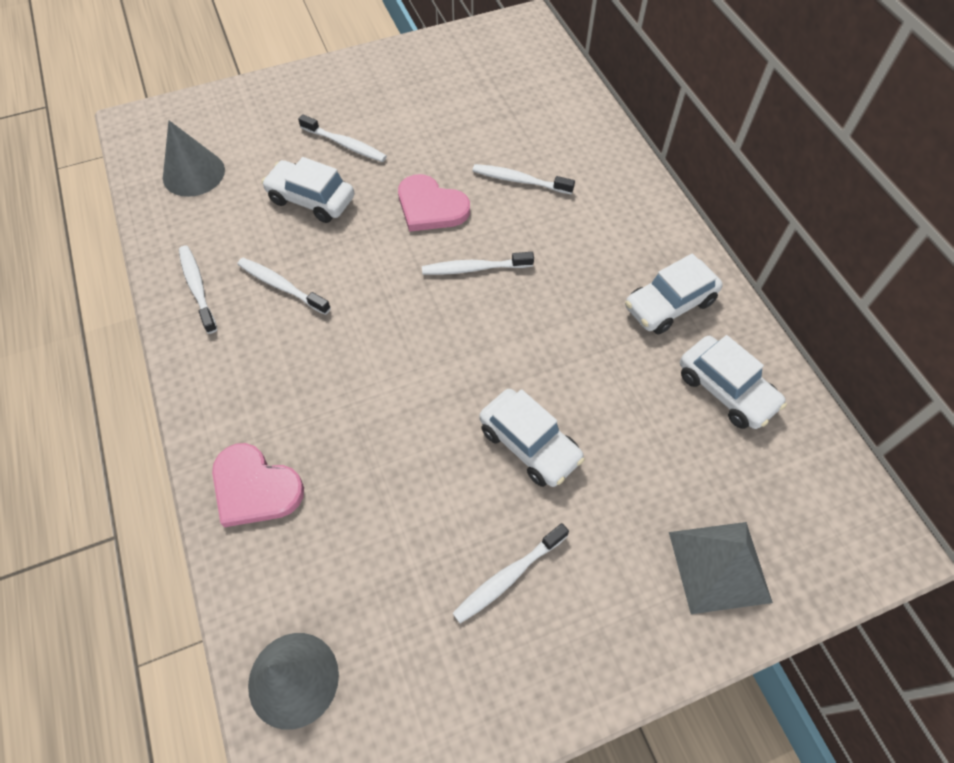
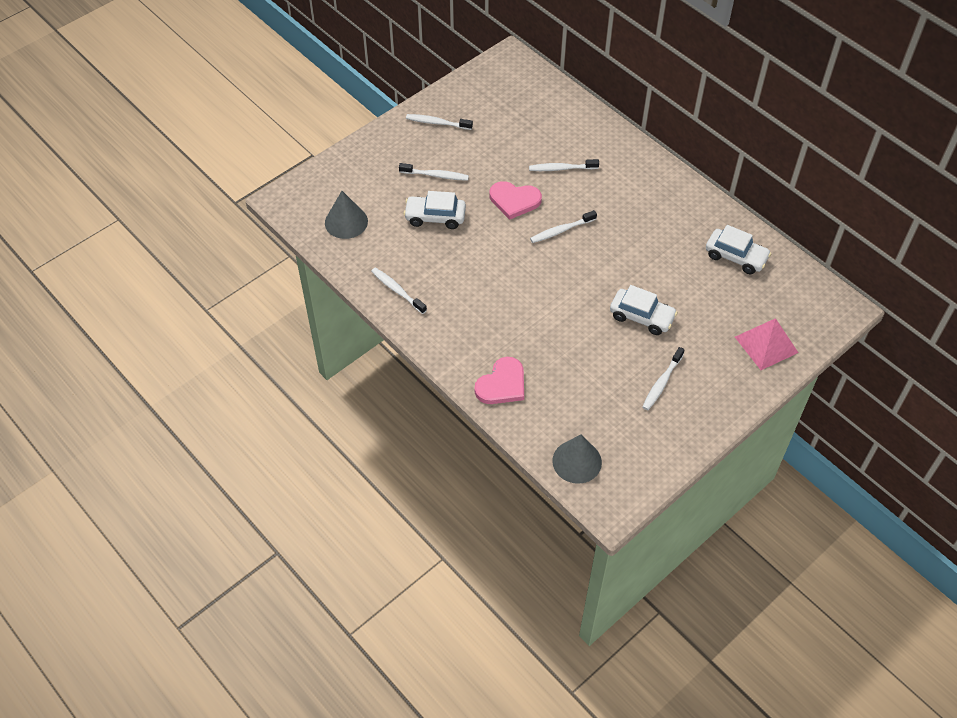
camera: 20 degrees left, 5 degrees down
pink heart [212,443,304,527] -> pink heart turned 60 degrees counterclockwise [474,357,524,404]
white toothbrush [237,258,331,315] -> white toothbrush moved to [406,114,473,130]
white car [625,253,723,334] -> none
grey pyramid [669,522,773,614] -> pink pyramid [735,318,798,370]

